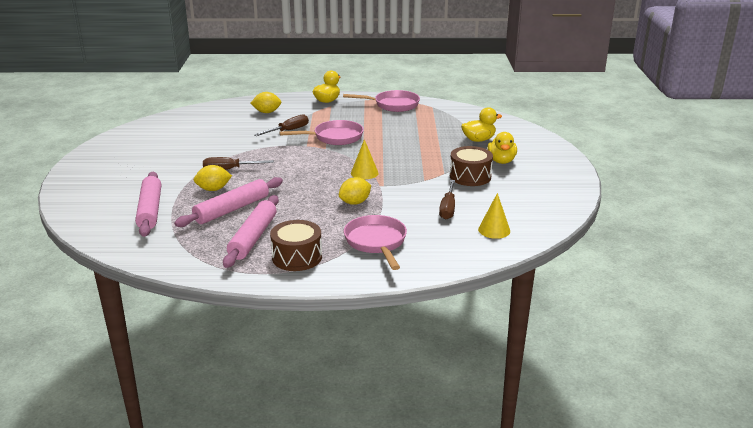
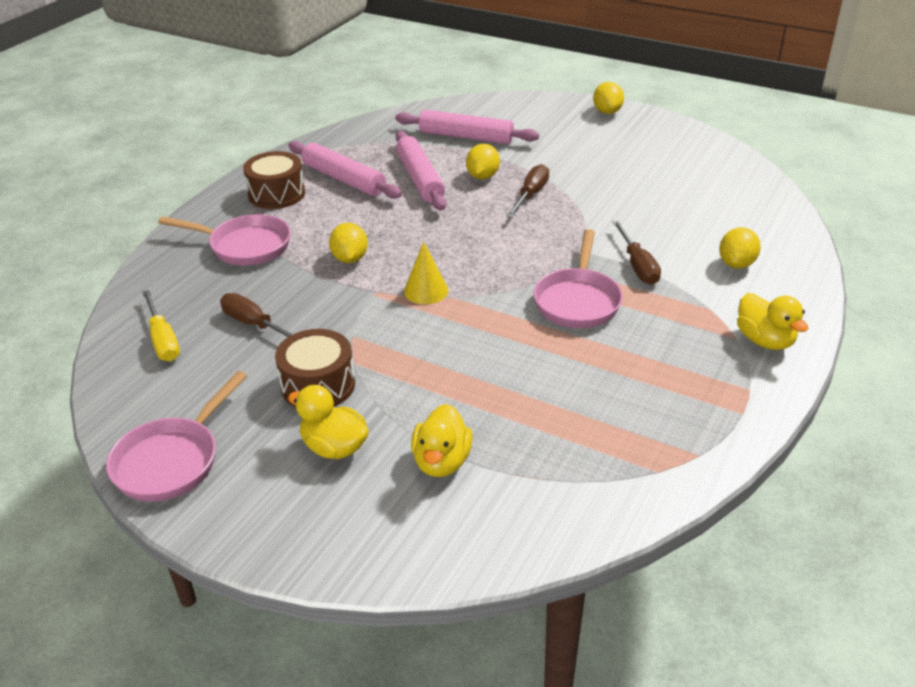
camera: 120 degrees right, 10 degrees up
pink pan [343,90,420,112] -> pink pan moved to [106,371,247,502]
yellow cone [478,193,510,239] -> yellow screwdriver [142,290,180,361]
none -> yellow lemon [593,82,624,114]

